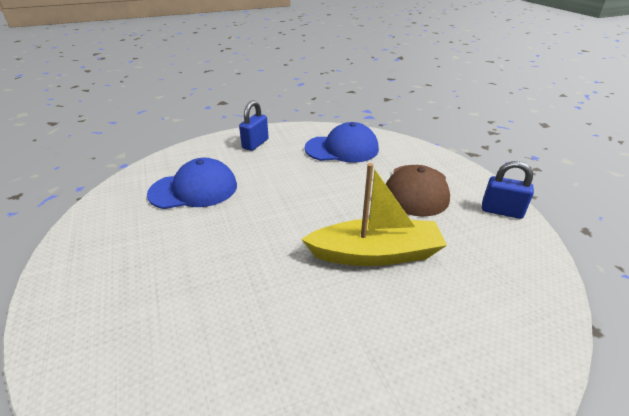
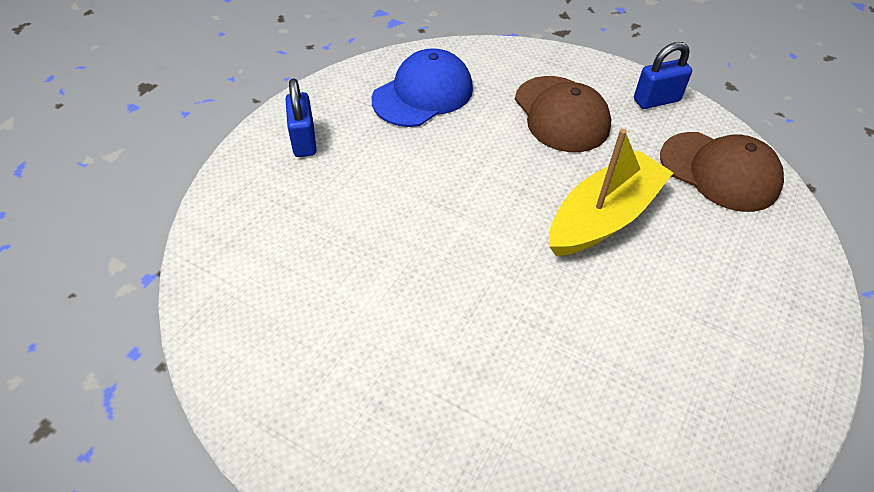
camera: 40 degrees left, 15 degrees up
blue cap [147,158,237,209] -> none
none -> brown cap [660,132,784,212]

